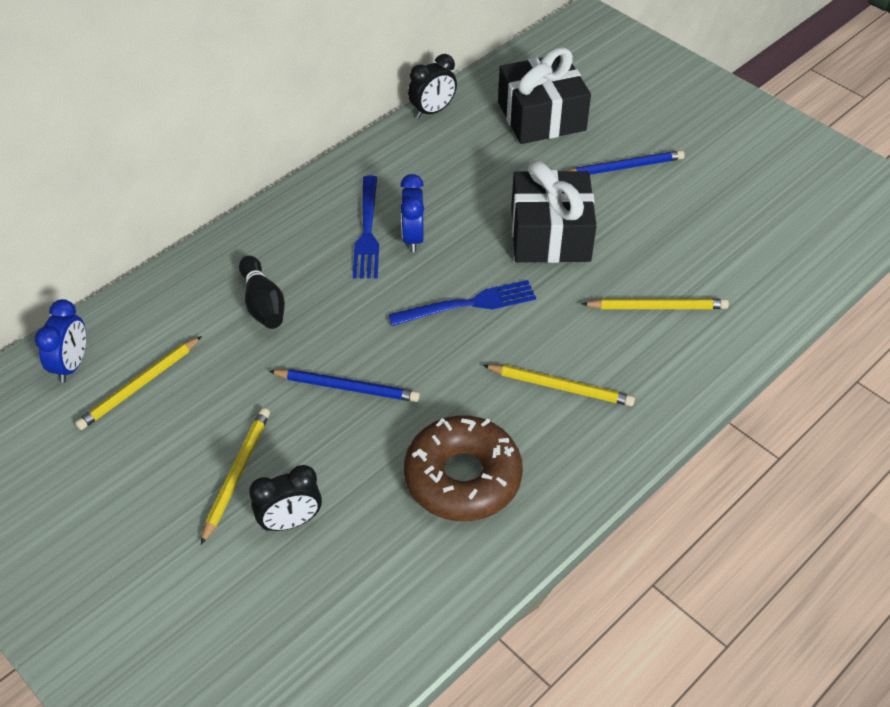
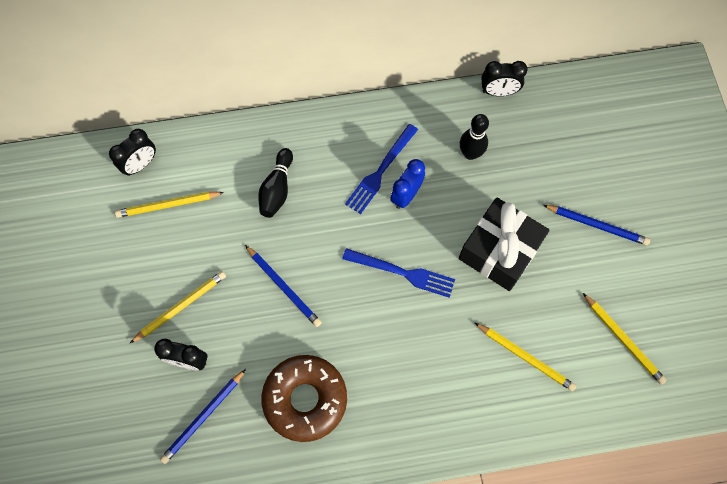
camera: 35 degrees right, 20 degrees up
blue clock [35,299,86,383] -> black clock [109,129,156,176]
yellow pencil [483,365,635,406] -> yellow pencil moved to [583,293,667,385]
black gift [498,47,591,144] -> none
none -> blue pencil [160,369,246,464]
none -> black bowling pin [460,114,489,160]

